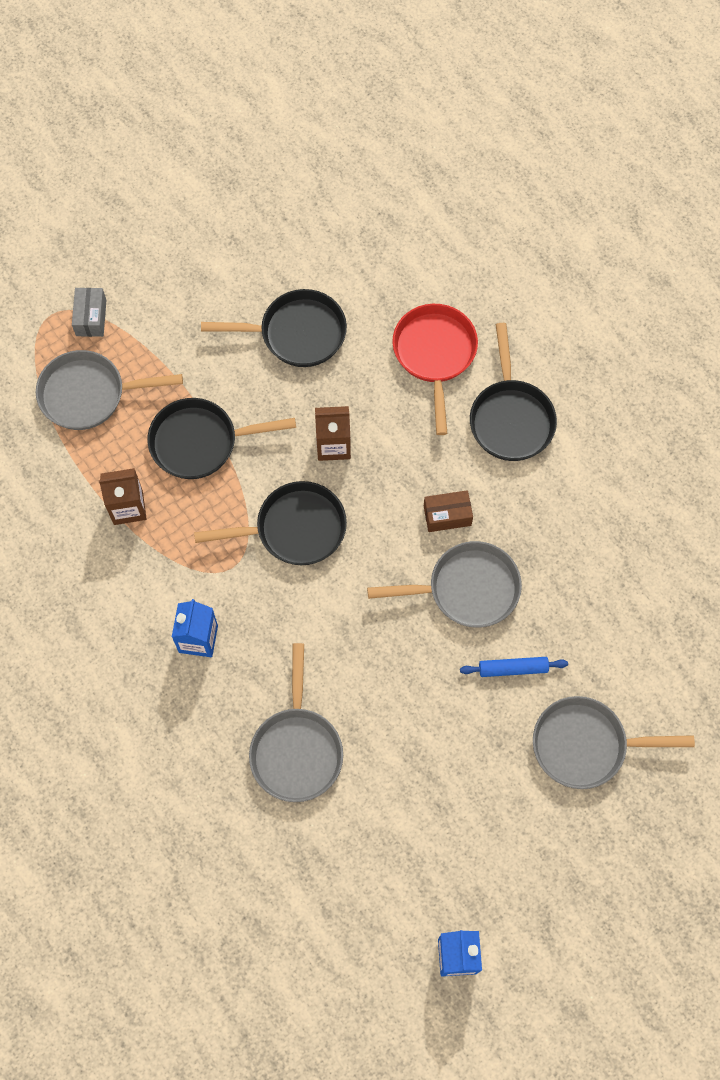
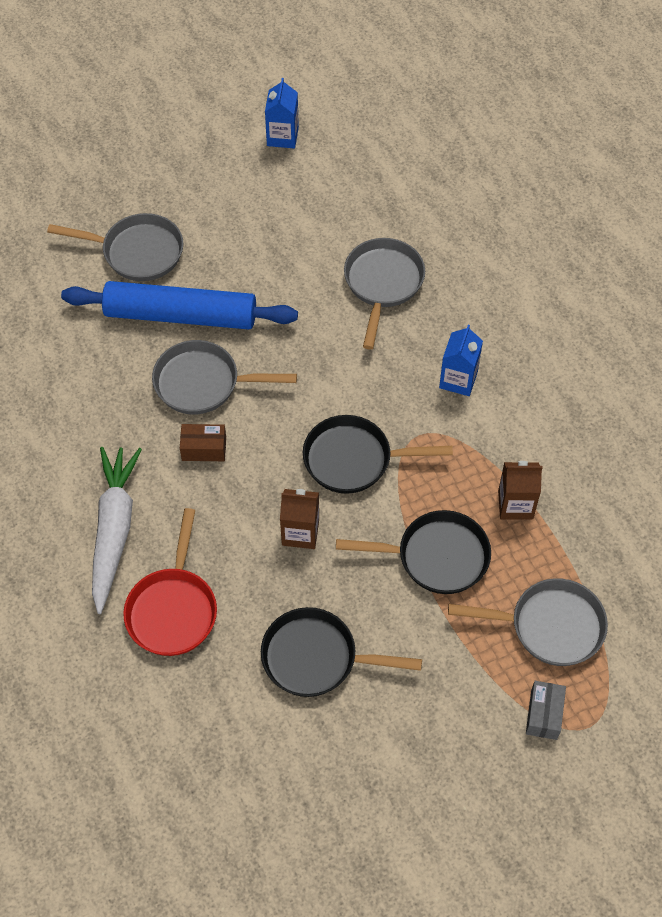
camera: 170 degrees left, 10 degrees down
blue rolling pin [460,657,568,677] -> blue rolling pin [61,281,298,330], size x2.44
black pan [470,323,557,461] -> white carrot [92,447,142,614]

